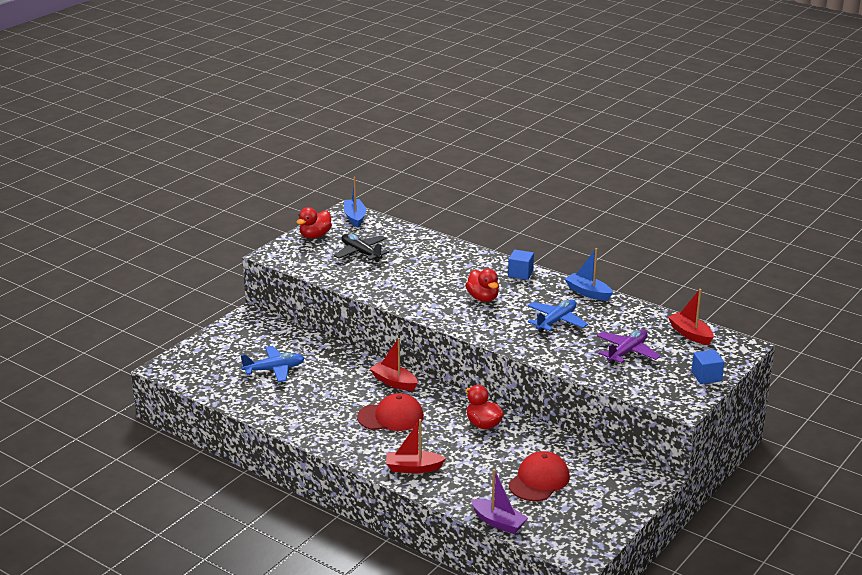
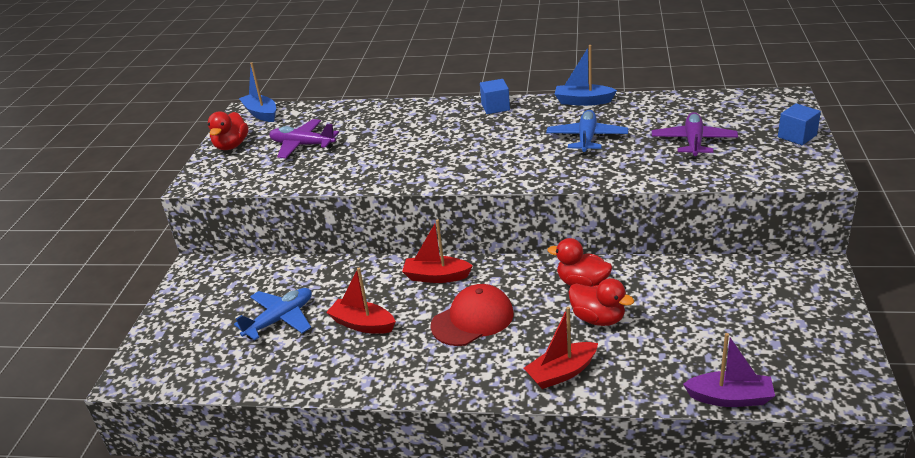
camera: 25 degrees left, 5 degrees up
black plane [334,234,389,262] -> purple plane [269,119,339,158]
red duck [465,269,499,302] -> red duck moved to [568,278,634,326]
red cap [509,451,570,501] -> none
red boat [668,289,714,345] -> red boat moved to [326,268,396,334]

